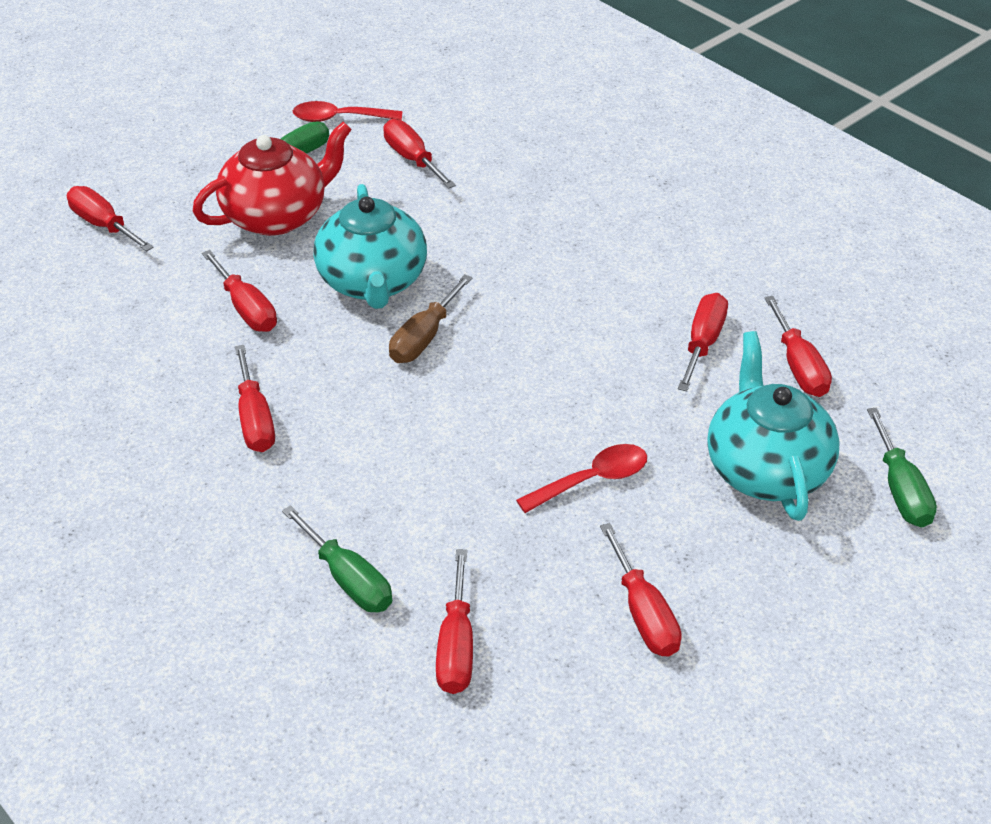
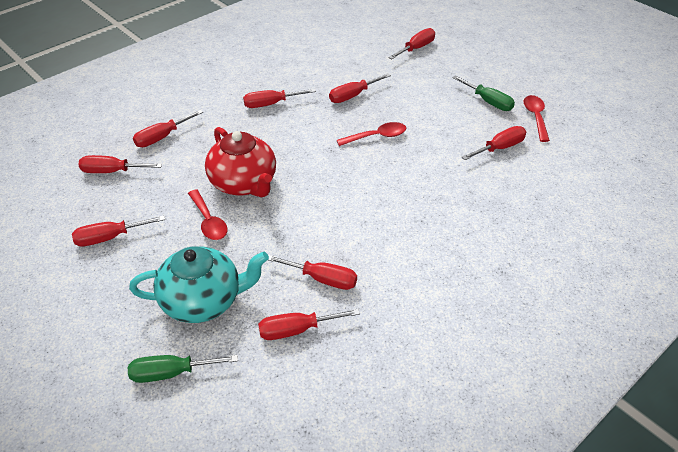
camera: 90 degrees right, 0 degrees up
red teapot [192,122,352,236] -> red teapot moved to [205,127,276,197]
green screwdriver [282,505,392,612] -> red screwdriver [133,110,203,147]
turquoise teapot [313,184,427,309] -> red spoon [337,122,406,146]
brown screwdriver [389,275,472,363] -> none

